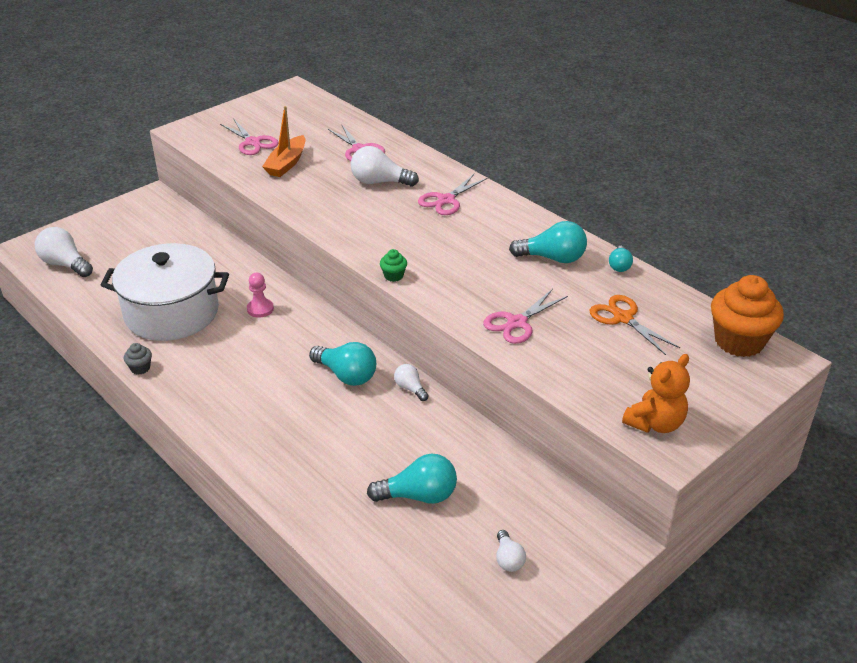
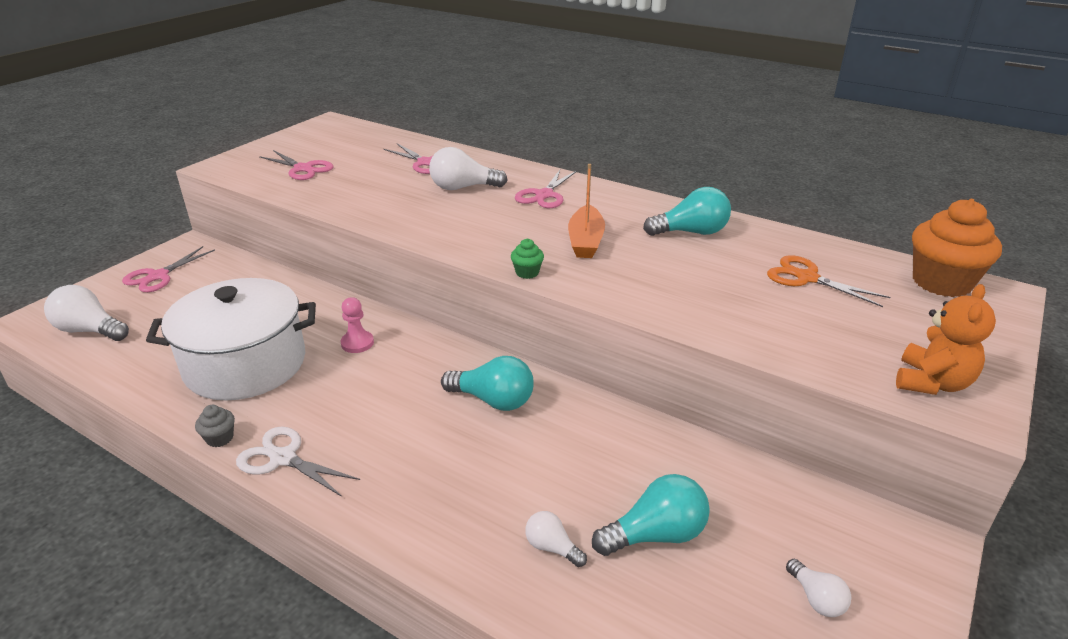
camera: 15 degrees left, 5 degrees down
orange boat [262,106,305,177] -> orange boat moved to [568,164,605,258]
white light bulb [394,364,429,401] -> white light bulb moved to [525,511,587,567]
pink scissors [483,289,568,344] -> pink scissors moved to [122,246,215,292]
turquoise light bulb [609,246,633,272] -> none
none -> white scissors [236,426,360,497]

